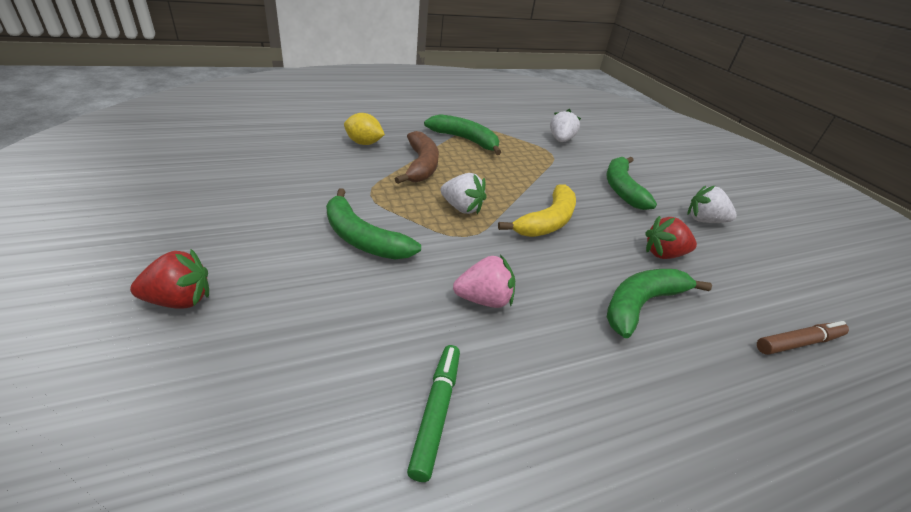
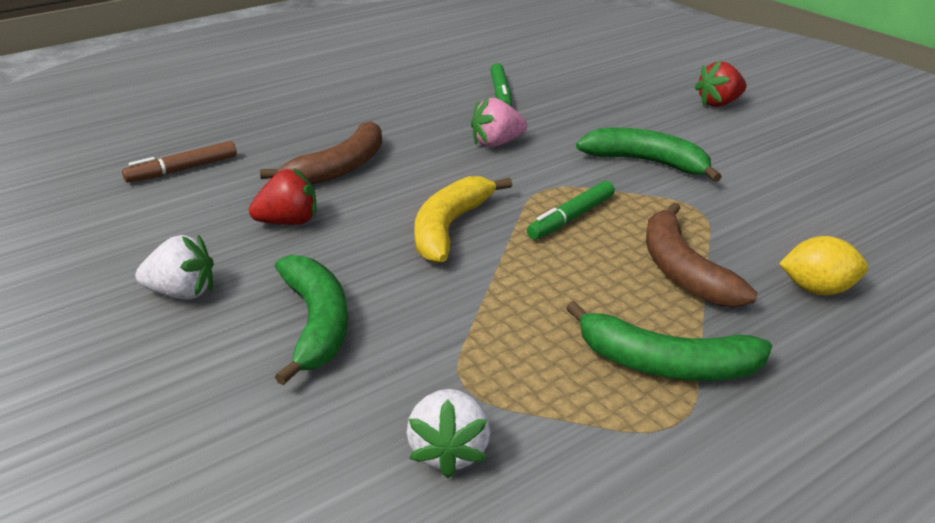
camera: 170 degrees right, 5 degrees down
white strawberry [441,173,486,214] -> green marker [527,181,615,240]
green banana [607,269,712,338] -> brown banana [260,121,382,185]

